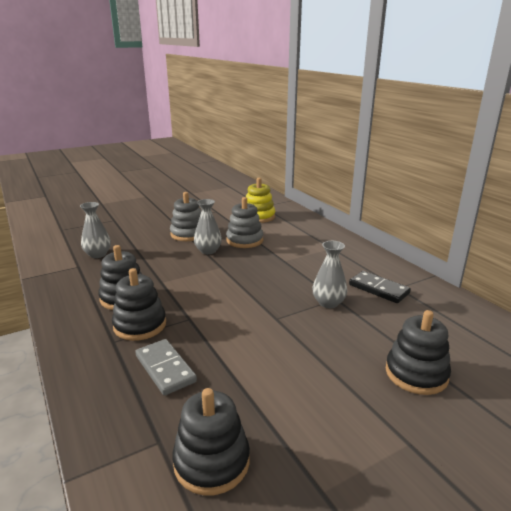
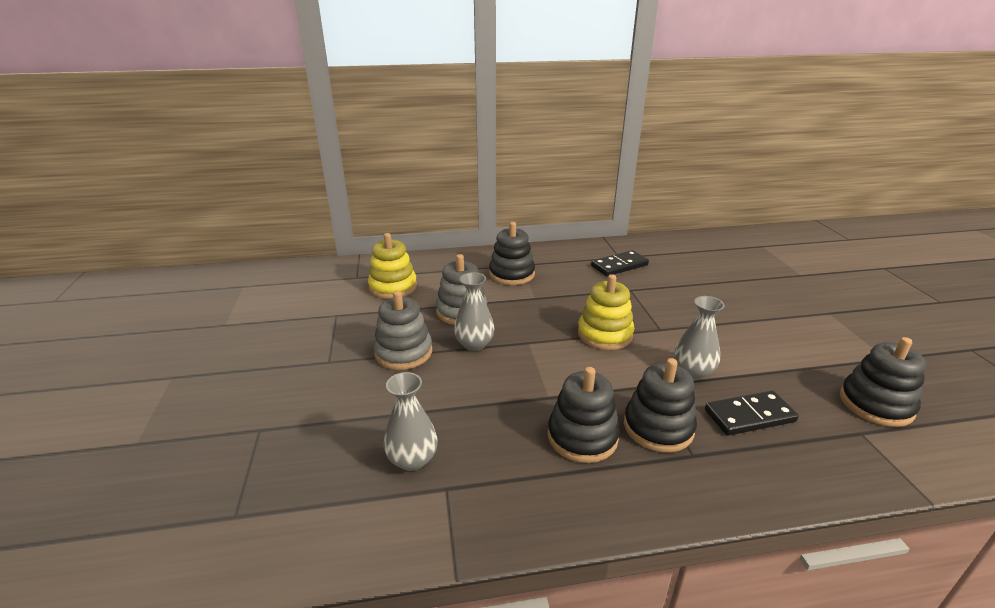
camera: 70 degrees left, 5 degrees up
grey domino [136,339,197,396] -> black domino [705,391,799,436]
grey vase [312,241,347,308] -> grey vase moved to [674,296,725,379]
black stacking toy [386,310,451,395] -> black stacking toy moved to [489,222,535,285]
none -> yellow stacking toy [578,274,634,350]

